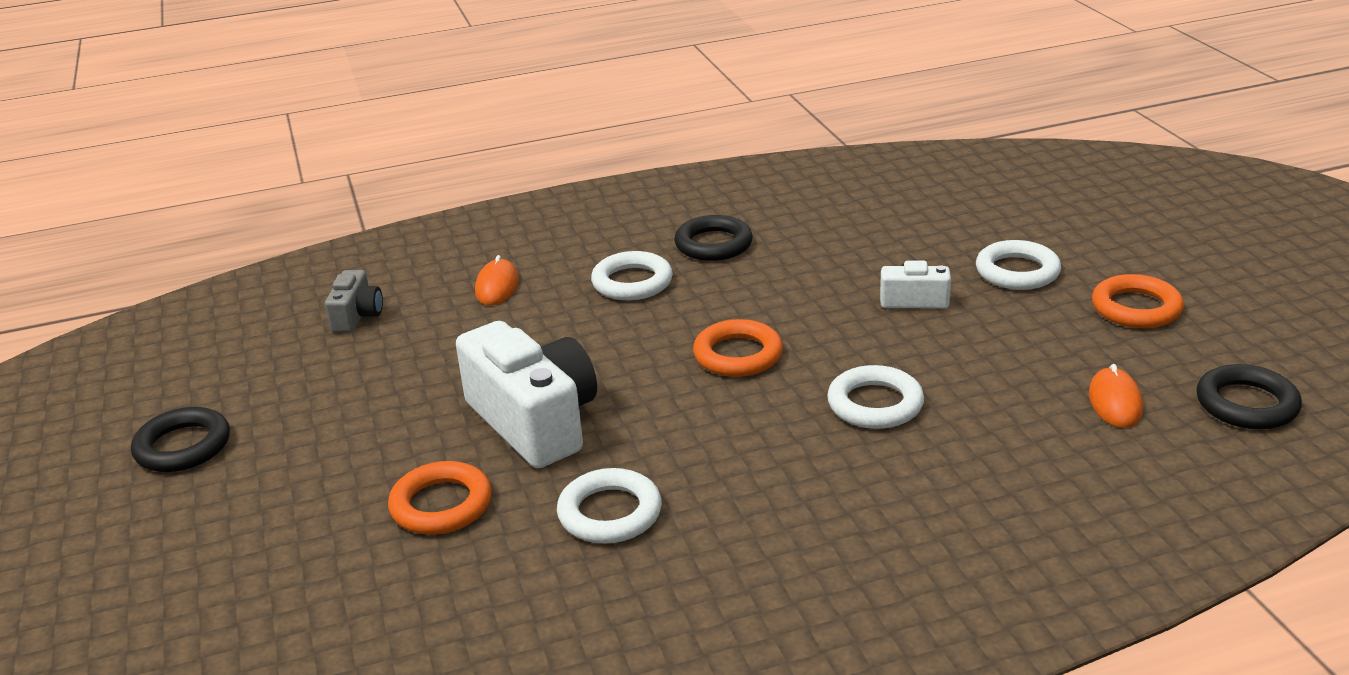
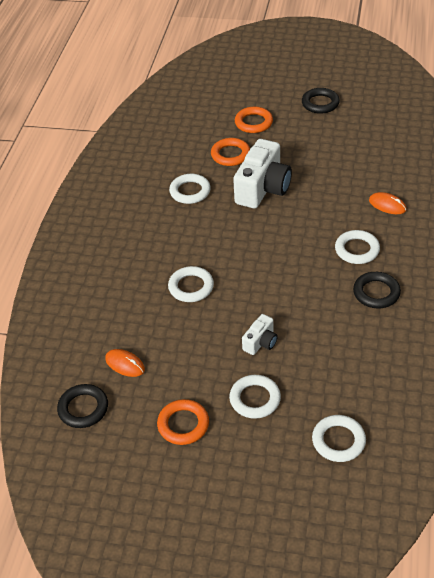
camera: 120 degrees right, 15 degrees up
grey camera [325,270,383,332] -> none
white camera [456,321,597,468] -> white camera turned 60 degrees counterclockwise [233,139,292,208]
orange ring [693,319,783,377] -> orange ring moved to [235,107,273,133]
none -> white ring [312,415,366,462]

